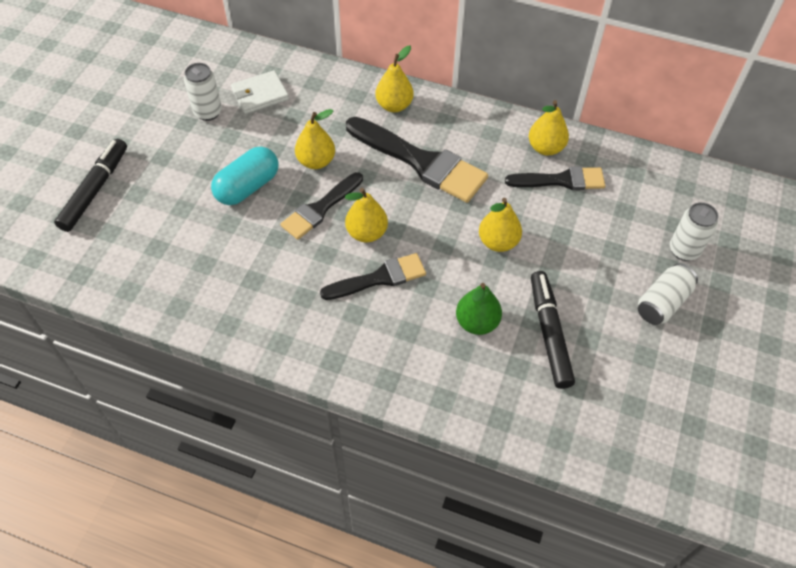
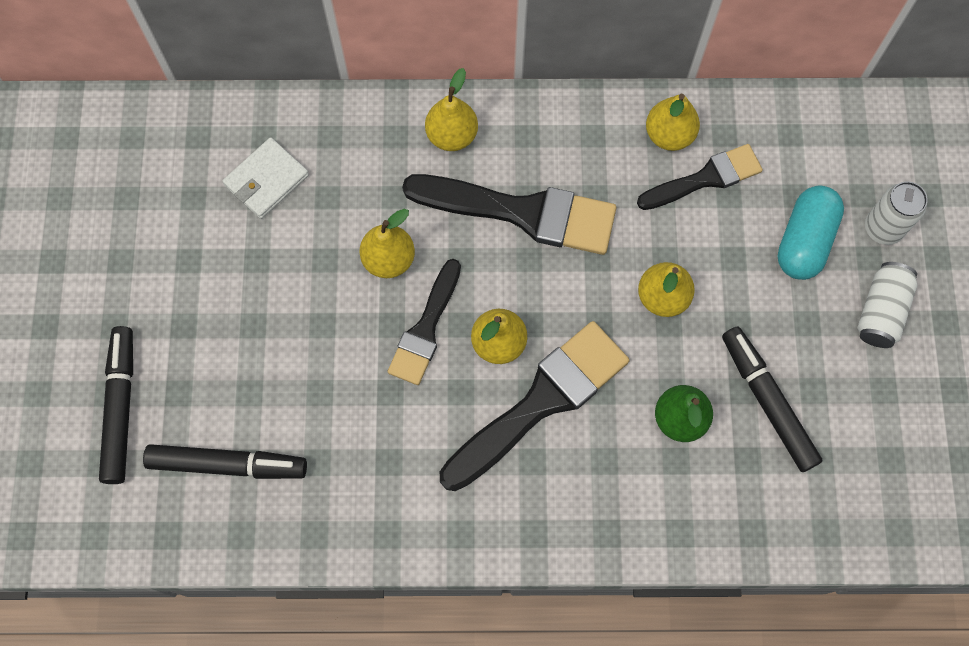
camera: 20 degrees left, 15 degrees up
white can [184,63,222,121] -> none
turquoise capsule [211,147,279,205] -> turquoise capsule moved to [777,186,844,280]
black brush [320,253,426,300] -> black brush [440,321,630,491], size x1.62
none -> black marker [143,444,307,479]

